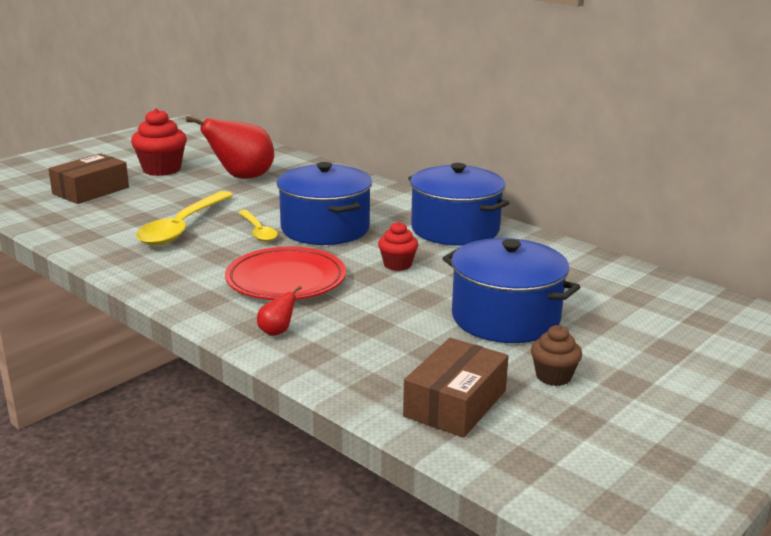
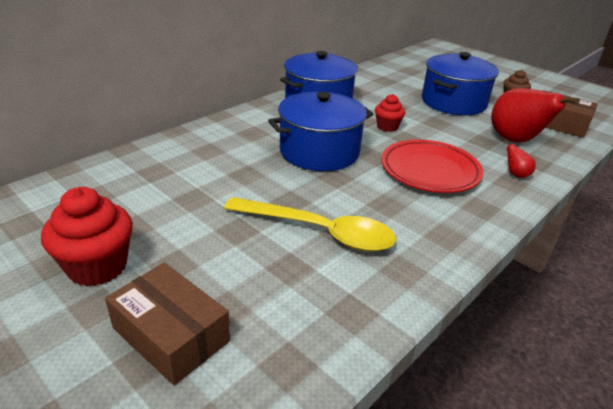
camera: 90 degrees left, 10 degrees up
red pear [186,116,274,179] -> red pear moved to [491,88,580,143]
yellow spoon [238,210,278,242] -> none

